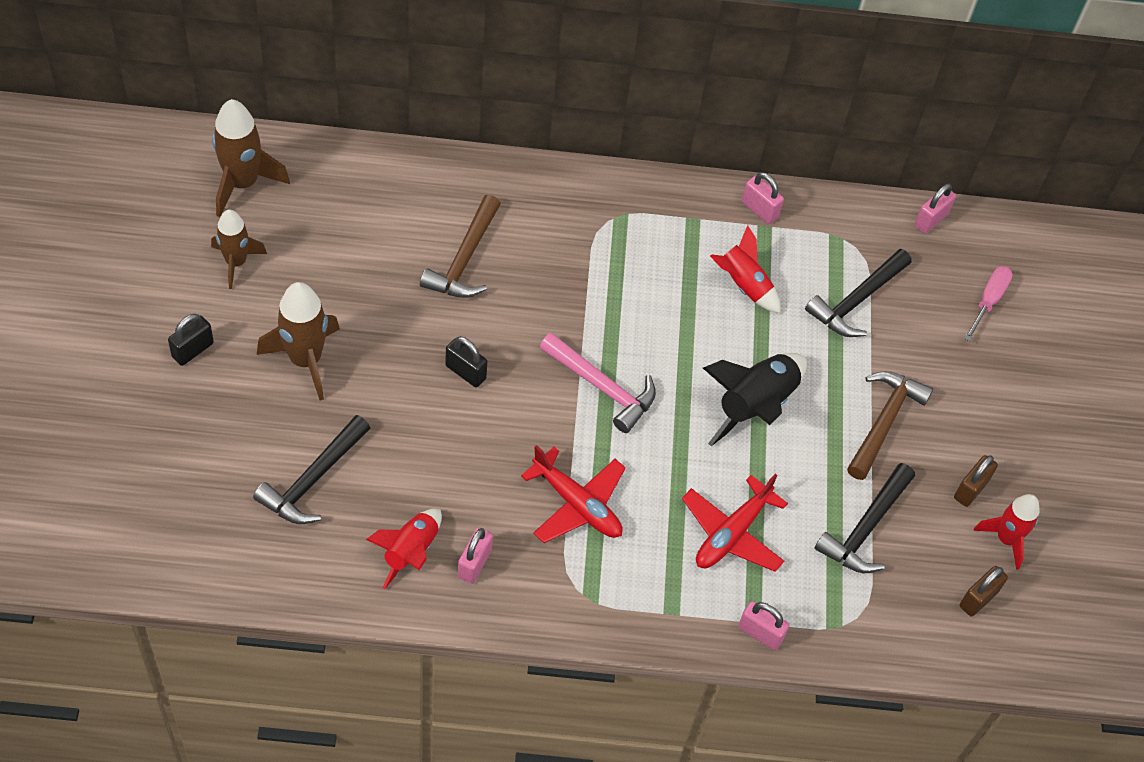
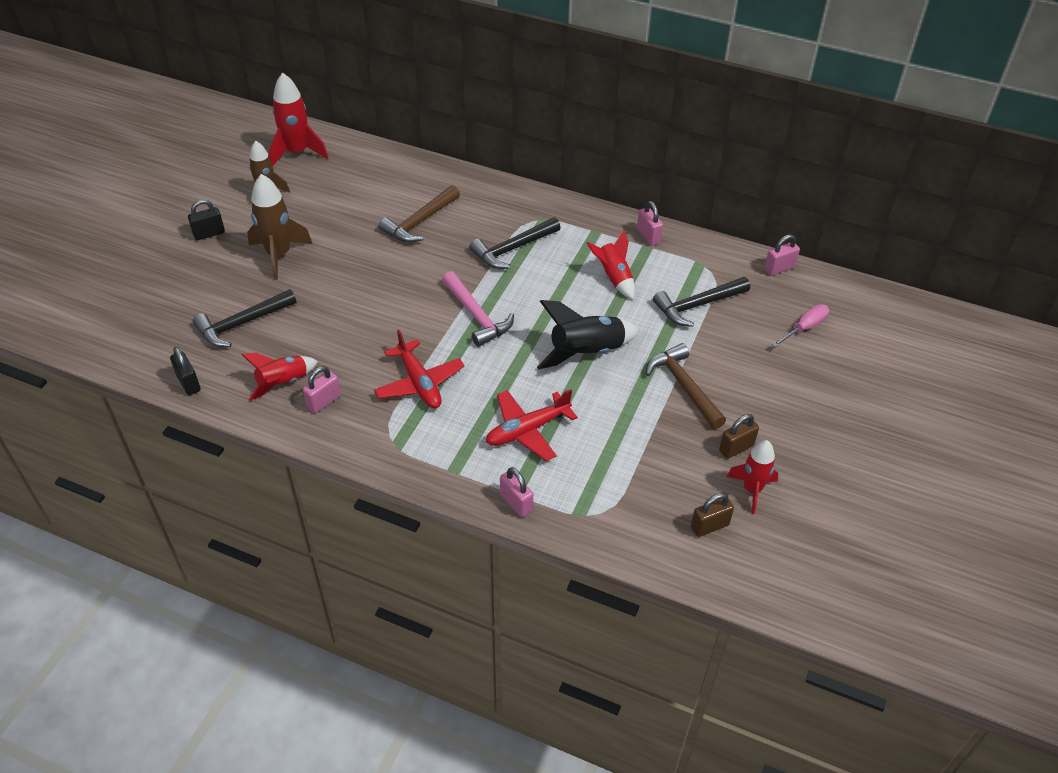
camera: 25 degrees right, 10 degrees down
brown rocket [212,99,290,217] -> red rocket [269,73,328,167]
black padlock [445,336,487,387] -> black padlock moved to [170,347,201,395]
black hammer [815,463,915,573] -> black hammer moved to [470,217,560,269]
brown hammer [847,371,933,480] -> brown hammer turned 75 degrees counterclockwise [646,343,726,429]

